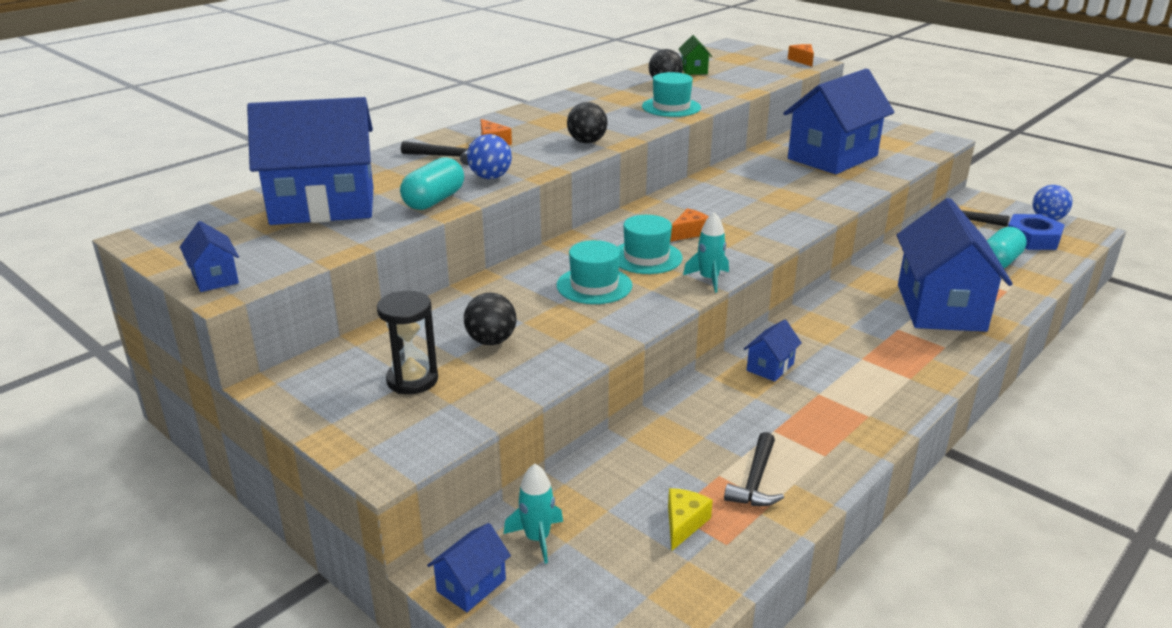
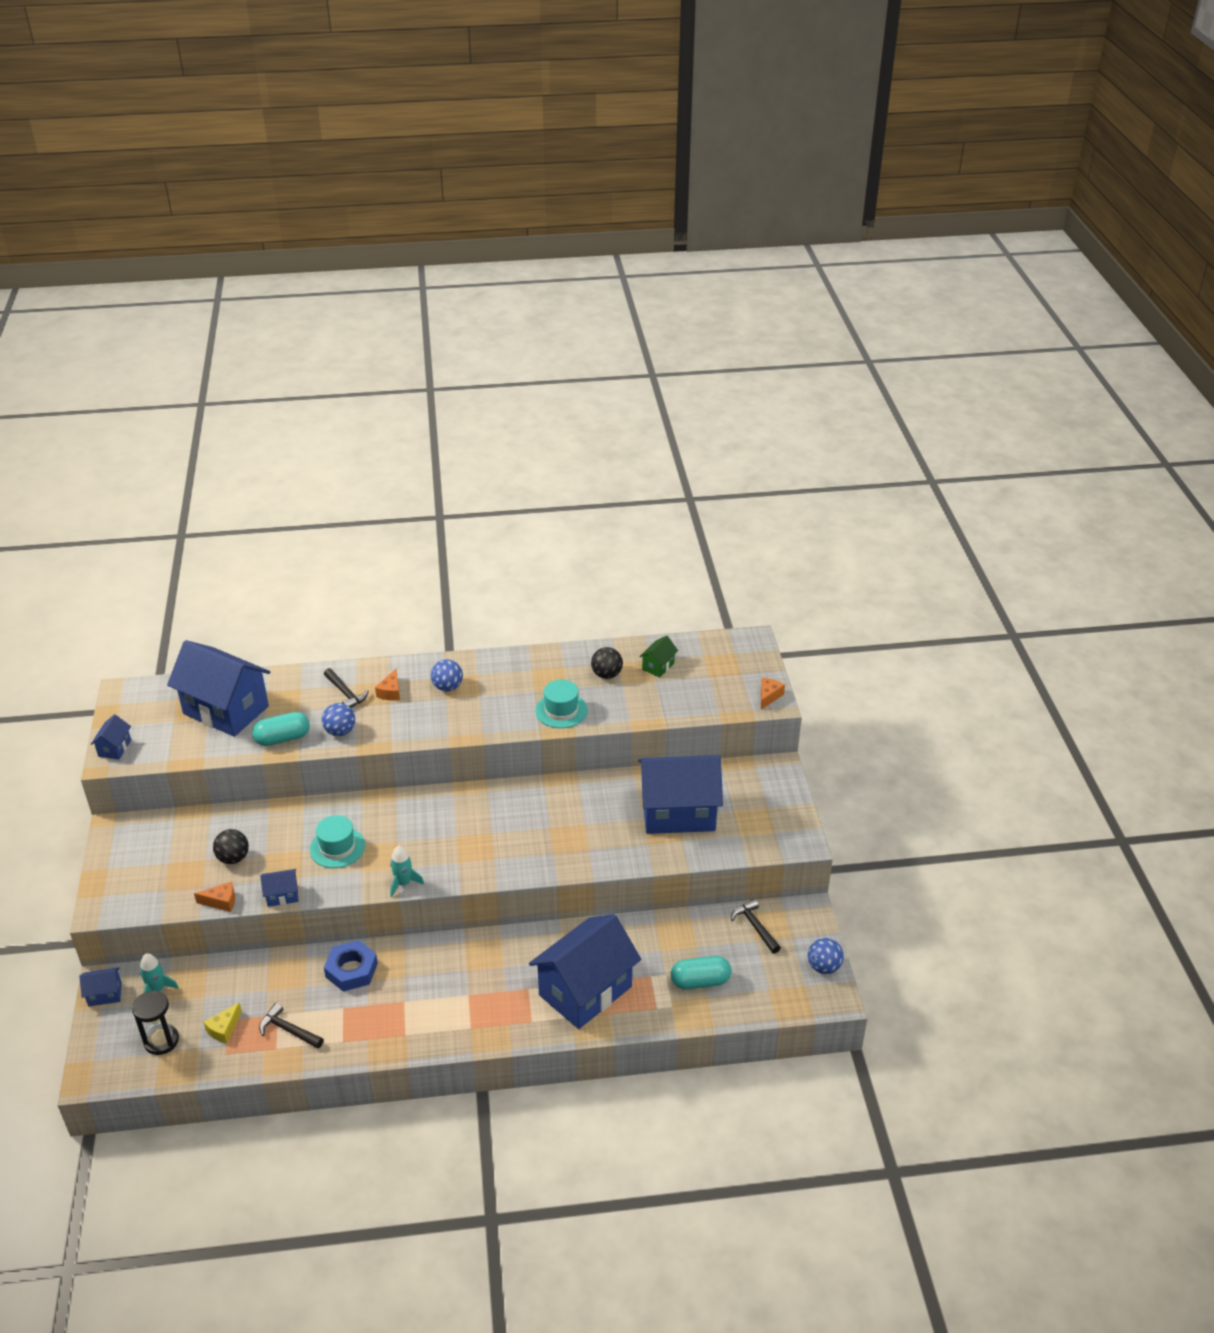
camera: 40 degrees right, 10 degrees up
black hourglass [377,291,438,394] -> black hourglass moved to [132,990,179,1055]
black ball [567,102,608,143] -> none
turquoise hat [617,215,683,274] -> none
yellow cheese [668,488,713,551] -> yellow cheese turned 150 degrees clockwise [203,1002,242,1043]
orange cheese [670,208,709,242] -> orange cheese moved to [194,882,235,912]
black hammer [724,432,784,506] -> black hammer turned 60 degrees clockwise [259,1003,324,1049]
blue house [744,319,802,382] -> blue house moved to [260,869,299,907]
blue nut [1008,214,1065,250] -> blue nut moved to [324,940,378,992]
none -> blue ball [431,659,463,691]

